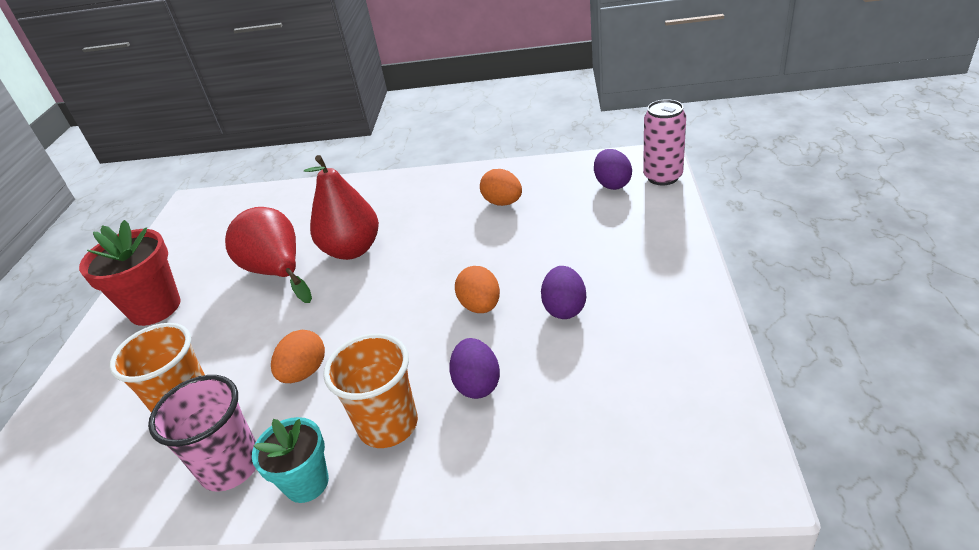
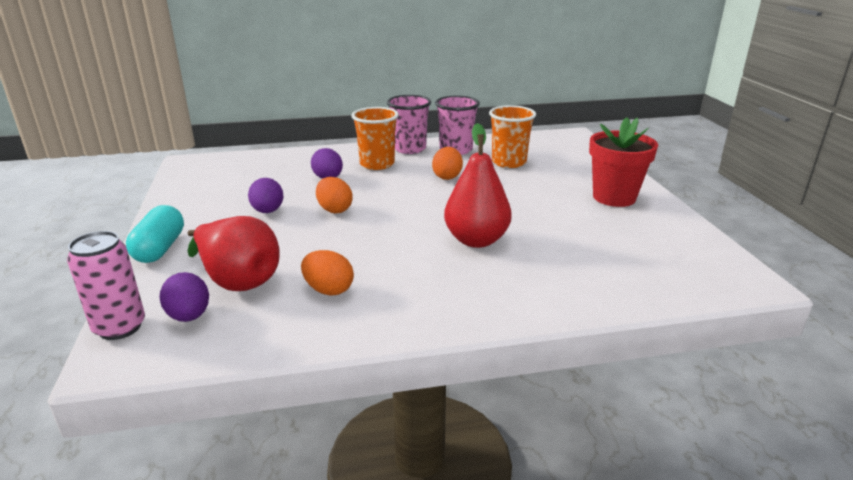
camera: 160 degrees right, 10 degrees down
red pear [225,207,312,303] -> red pear moved to [188,216,280,291]
turquoise flower pot [252,417,329,503] -> pink cup [387,95,431,154]
none -> turquoise capsule [126,205,184,263]

